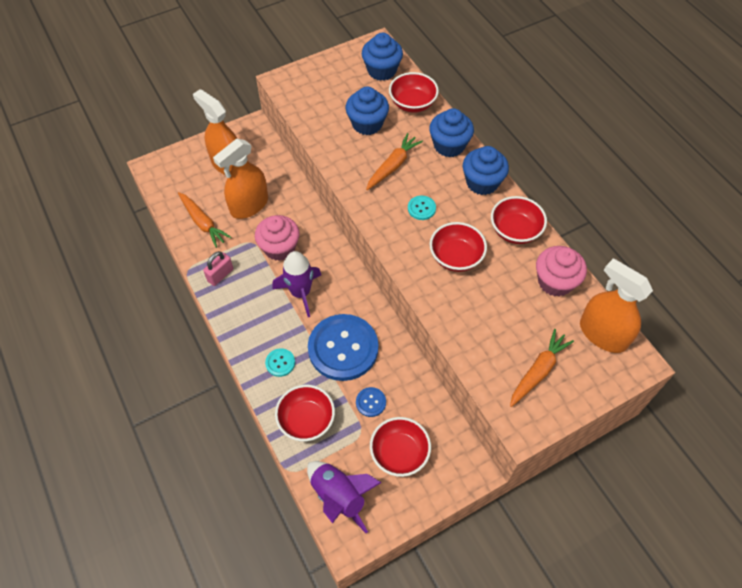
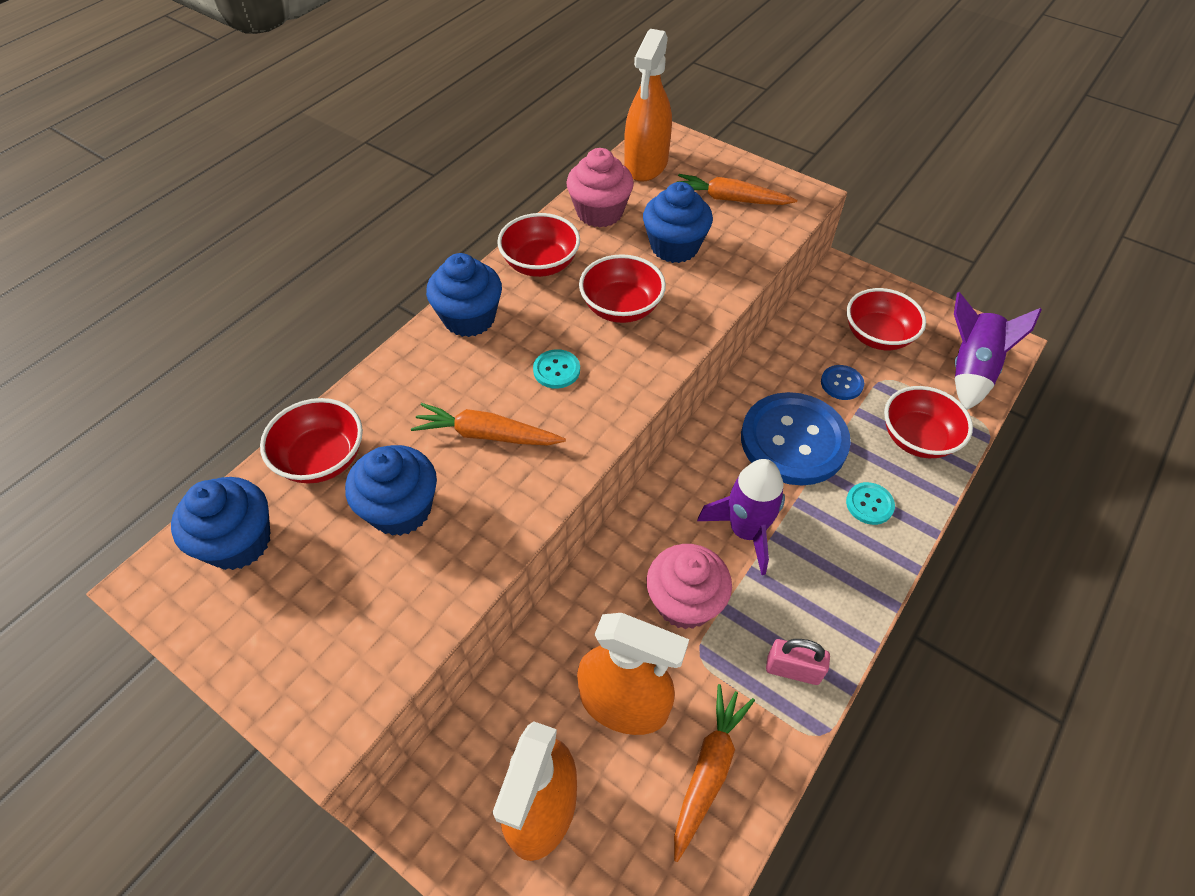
camera: 115 degrees left, 5 degrees down
blue cupcake [429,108,474,157] -> blue cupcake moved to [643,182,713,263]

